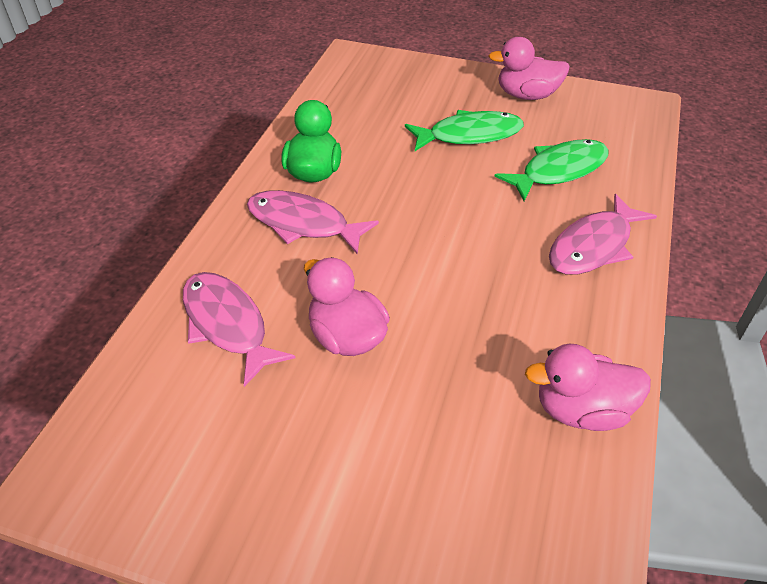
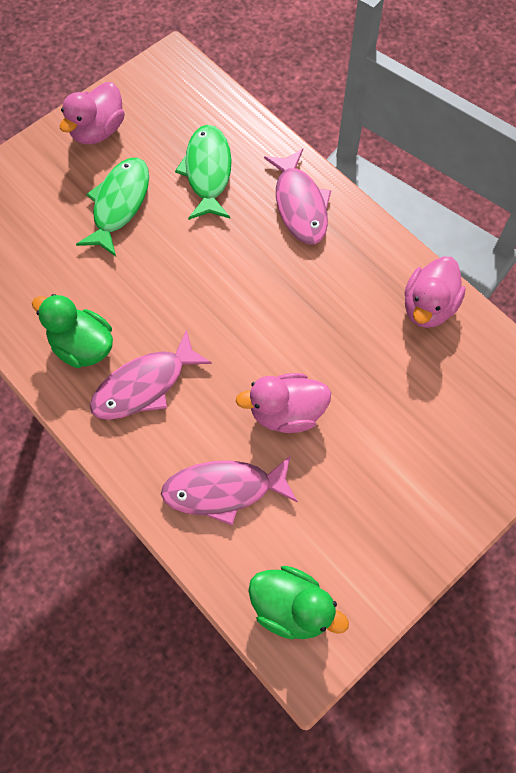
camera: 60 degrees left, 20 degrees up
none -> green duck [248,566,349,639]

